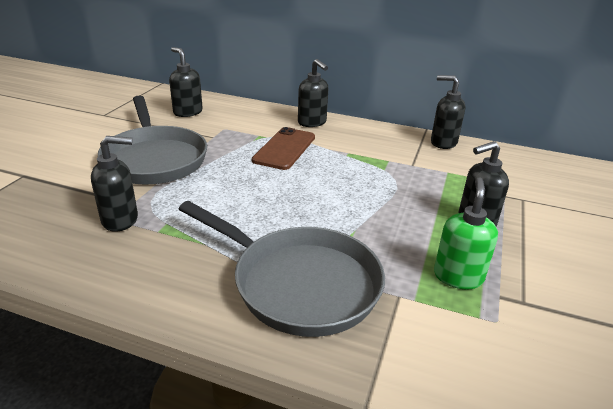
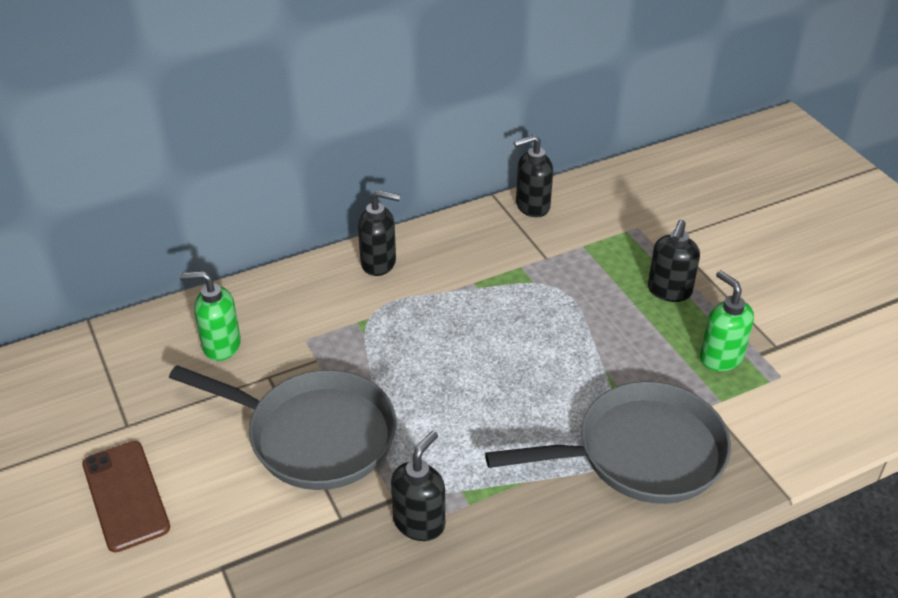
camera: 45 degrees left, 10 degrees up
black soap dispenser [169,47,203,117] -> green soap dispenser [179,271,241,361]
brown phone [252,127,315,170] -> brown phone moved to [82,441,170,552]

